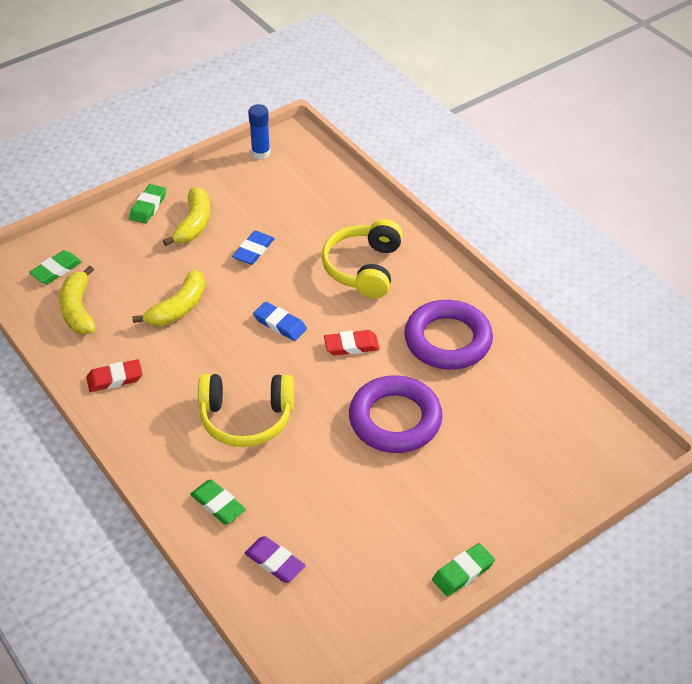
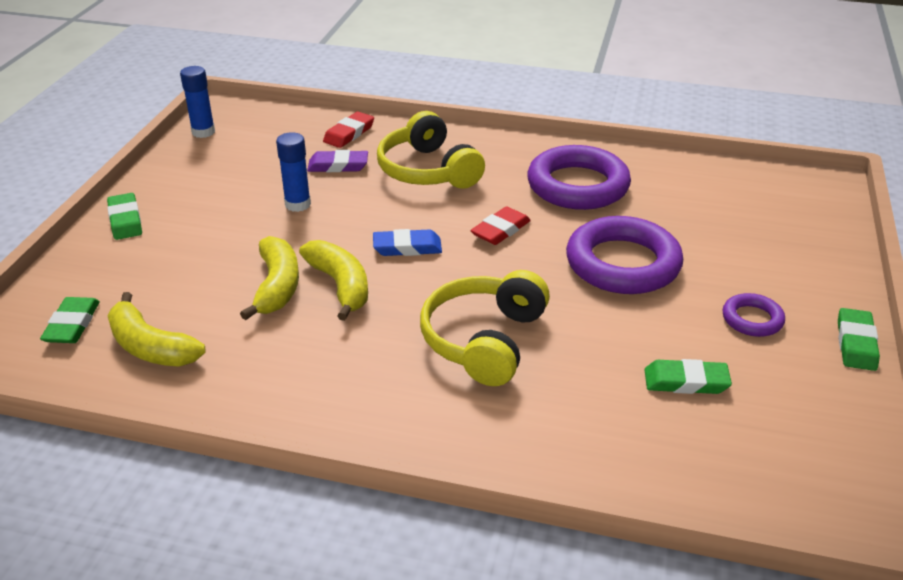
camera: 40 degrees left, 10 degrees down
red eraser [86,359,143,392] -> red eraser moved to [323,112,374,148]
yellow banana [163,187,210,246] -> yellow banana moved to [299,240,368,321]
green eraser [190,479,246,524] -> green eraser moved to [645,359,732,394]
yellow headphones [198,374,294,447] -> yellow headphones turned 150 degrees clockwise [420,270,550,386]
blue eraser [232,231,274,265] -> blue glue stick [276,132,311,212]
purple eraser [245,536,306,583] -> purple eraser moved to [307,150,368,172]
none -> purple ring [722,293,785,337]

